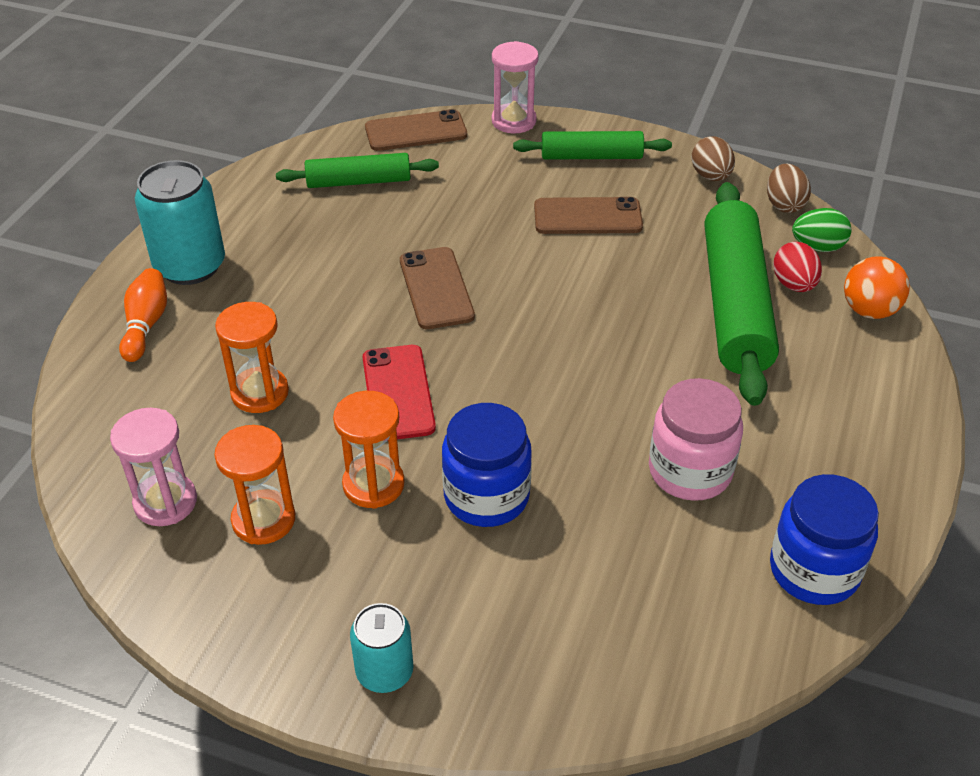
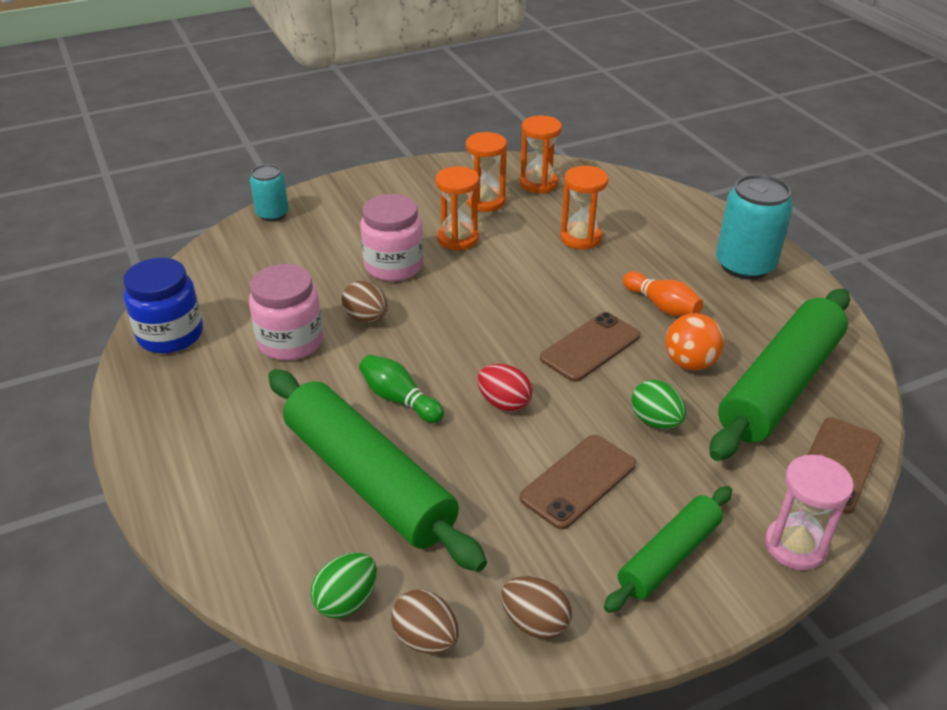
camera: 135 degrees right, 5 degrees down
pink hourglass [110,408,197,526] -> orange hourglass [520,115,562,193]
orange bowling pin [119,268,167,362] -> orange bowling pin moved to [623,271,703,316]
green rolling pin [276,153,439,188] -> green rolling pin [710,289,850,461], size x1.78
turquoise can [350,603,414,693] -> turquoise can moved to [250,164,289,221]
red phone [363,345,436,439] -> none
brown phone [400,247,475,329] -> brown phone turned 75 degrees counterclockwise [540,312,640,382]
blue jar [442,403,532,527] -> pink jar [360,194,424,281]
red egg [773,242,822,292] -> red egg moved to [477,364,533,412]
orange ball [844,256,910,319] -> orange ball moved to [665,313,724,370]
none -> brown egg [341,281,388,322]
none -> green bowling pin [359,355,444,423]
none -> green egg [631,380,686,429]

